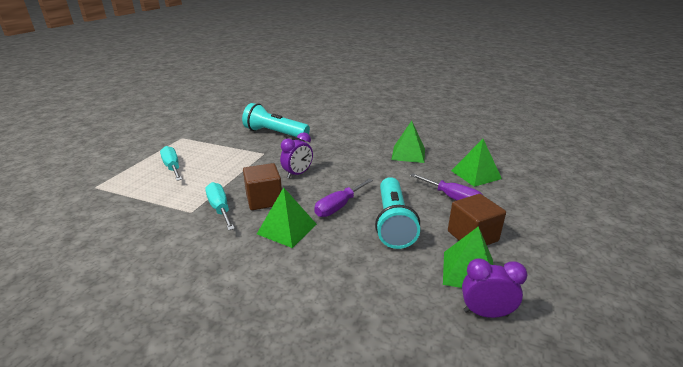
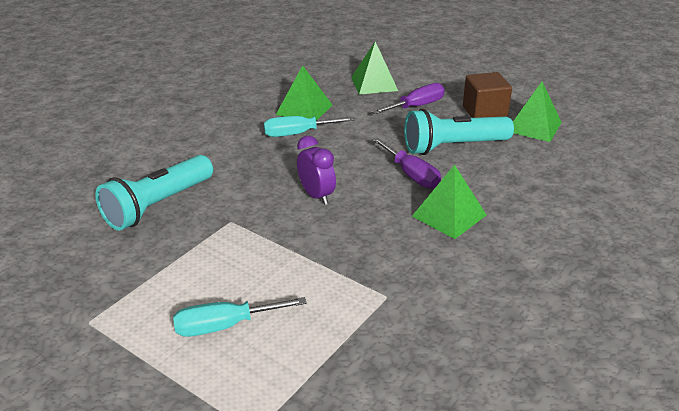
camera: 75 degrees left, 5 degrees up
turquoise screwdriver [205,182,235,230] -> turquoise screwdriver moved to [264,116,355,137]
brown cube [243,163,282,210] -> none
turquoise flashlight [375,177,420,249] -> turquoise flashlight turned 150 degrees clockwise [404,109,514,155]
purple clock [462,258,527,318] -> none

